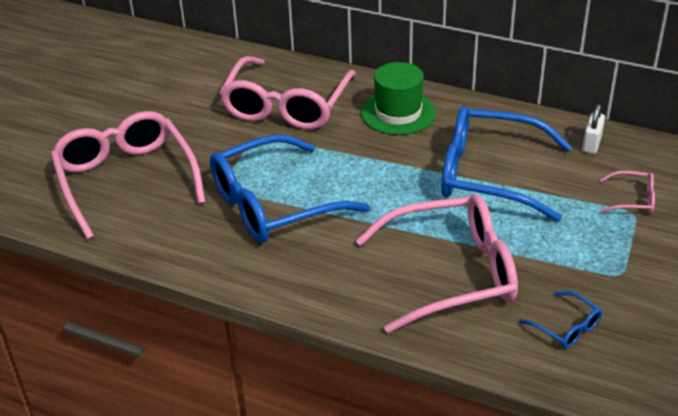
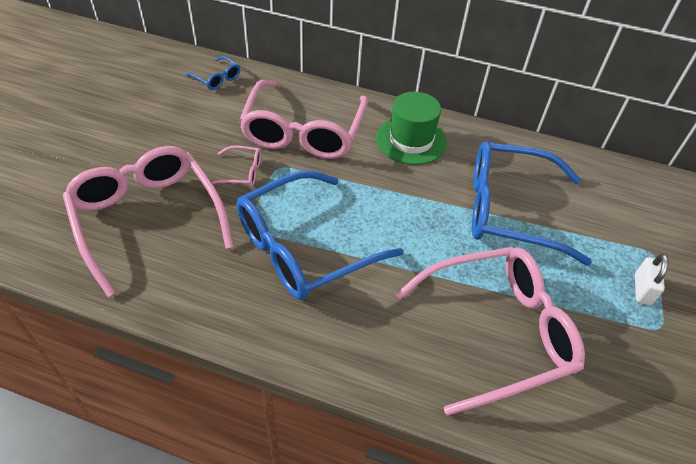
camera: 10 degrees left, 10 degrees up
blue glasses [519,291,602,348] -> blue glasses moved to [185,56,240,90]
white padlock [582,104,605,154] -> white padlock moved to [635,254,668,305]
pink glasses [600,171,655,214] -> pink glasses moved to [211,146,261,187]

